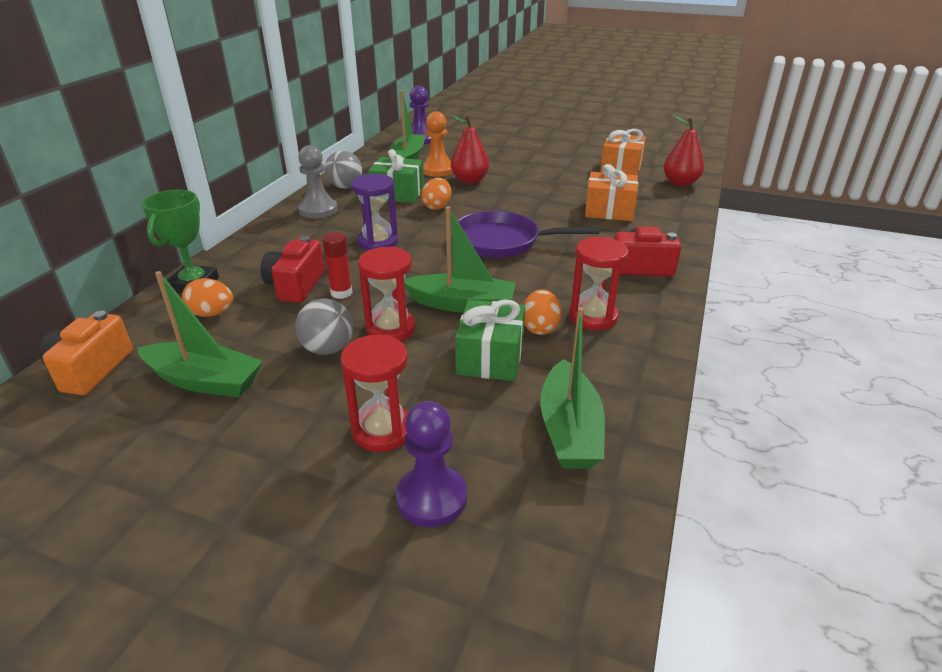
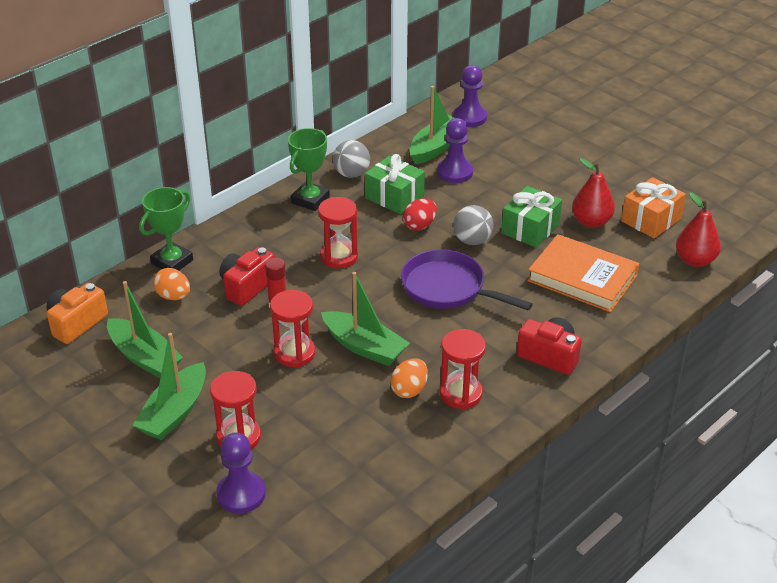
camera: 25 degrees right, 5 degrees up
grey ball [295,299,353,355] -> grey ball moved to [453,205,494,245]
grey pawn [298,145,338,219] -> green trophy [288,128,330,211]
purple hourglass [351,174,398,251] -> red hourglass [318,197,358,268]
orange egg [421,178,451,210] -> red egg [403,198,437,231]
orange pawn [423,111,453,177] -> purple pawn [437,118,473,183]
red pear [451,115,489,184] -> red pear moved to [572,158,615,228]
green gift [455,299,525,381] -> green gift moved to [501,186,562,248]
green boat [540,307,605,469] -> green boat moved to [132,333,206,440]
orange gift [585,164,638,221] -> orange book [527,234,640,312]

